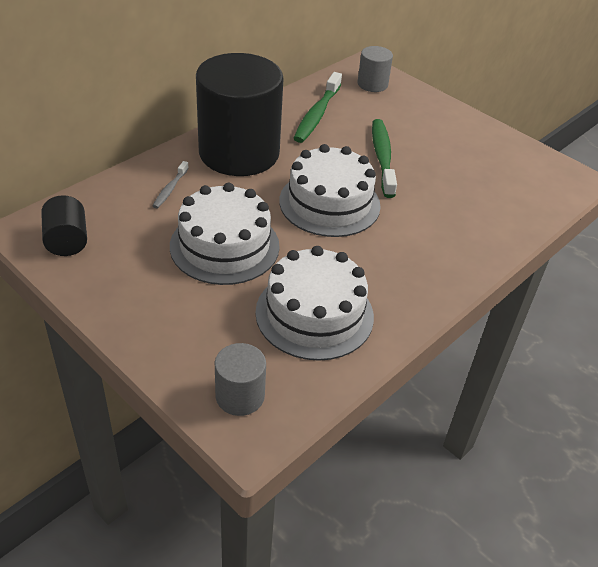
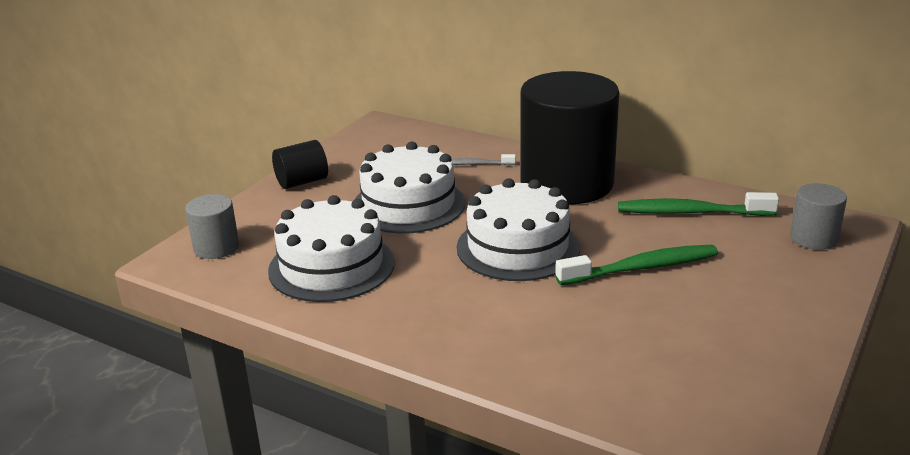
camera: 80 degrees right, 15 degrees down
black cylinder [41,195,87,256] -> black cylinder moved to [272,140,328,189]

